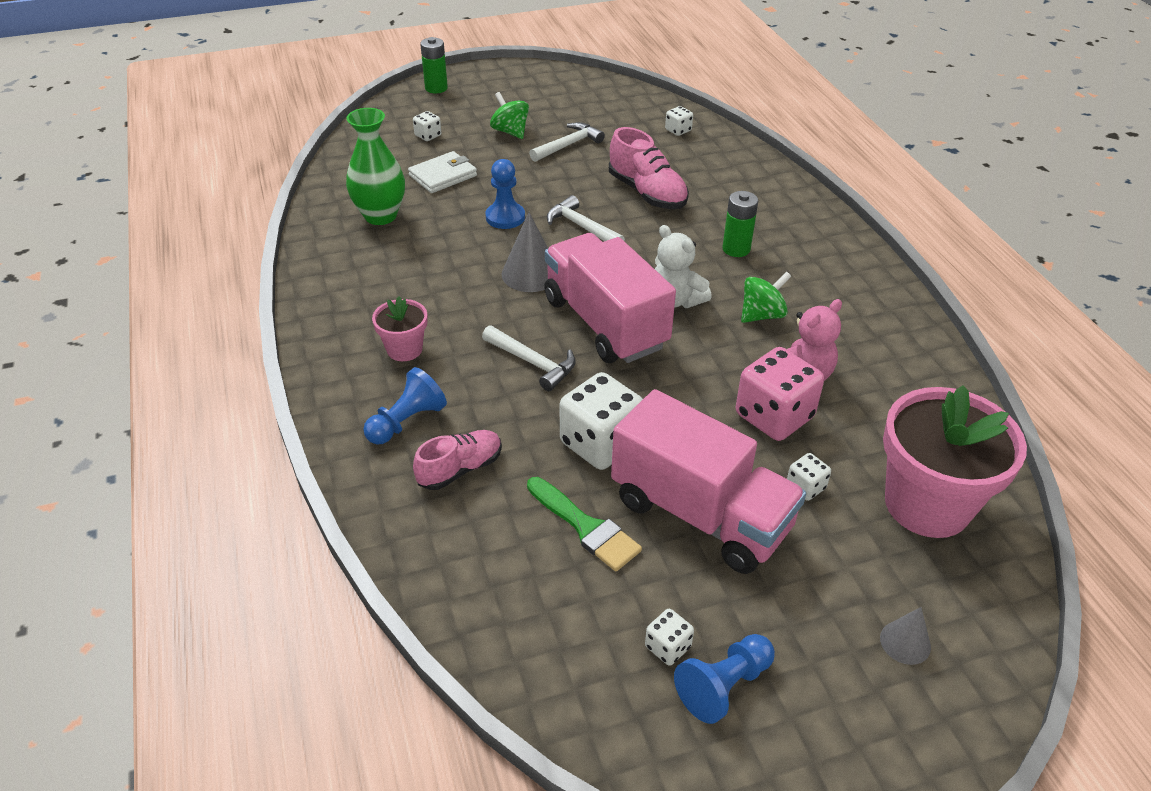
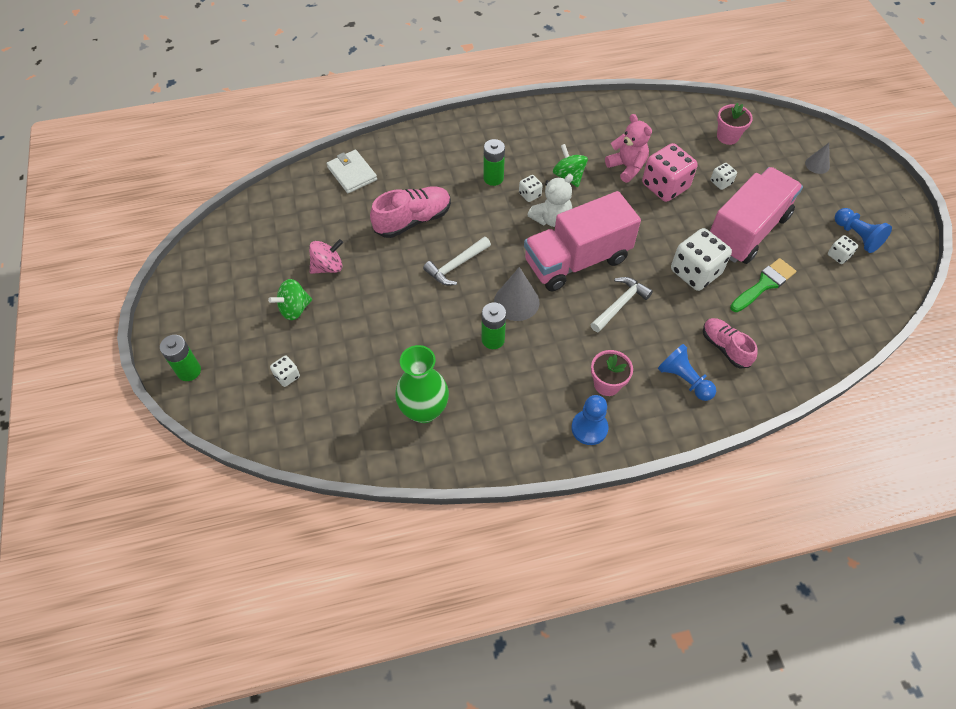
camera: 85 degrees left, 15 degrees up
white wallet [408,151,477,193] -> white wallet moved to [326,150,377,193]
blue pawn [485,159,525,229] -> blue pawn moved to [571,395,608,445]
white hammer [529,122,605,162] -> pink spinning top [309,239,343,274]
white dice [665,106,693,136] -> white dice moved to [519,175,543,202]
pink flower pot [883,385,1027,538] -> pink flower pot [717,103,753,145], size x0.49
none -> green battery [481,302,506,349]

